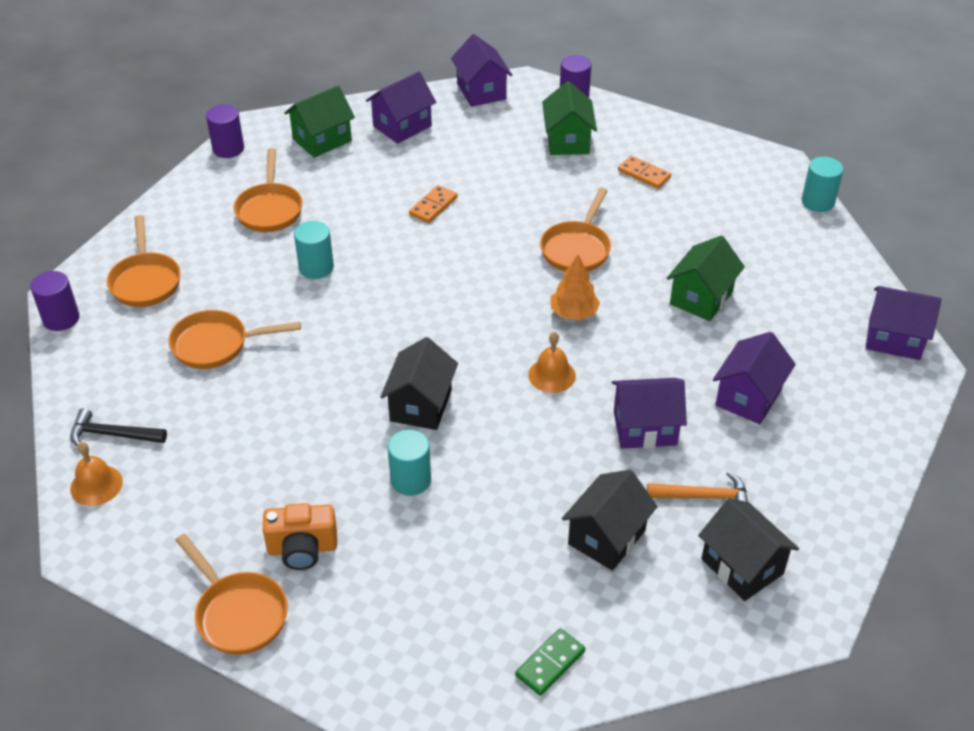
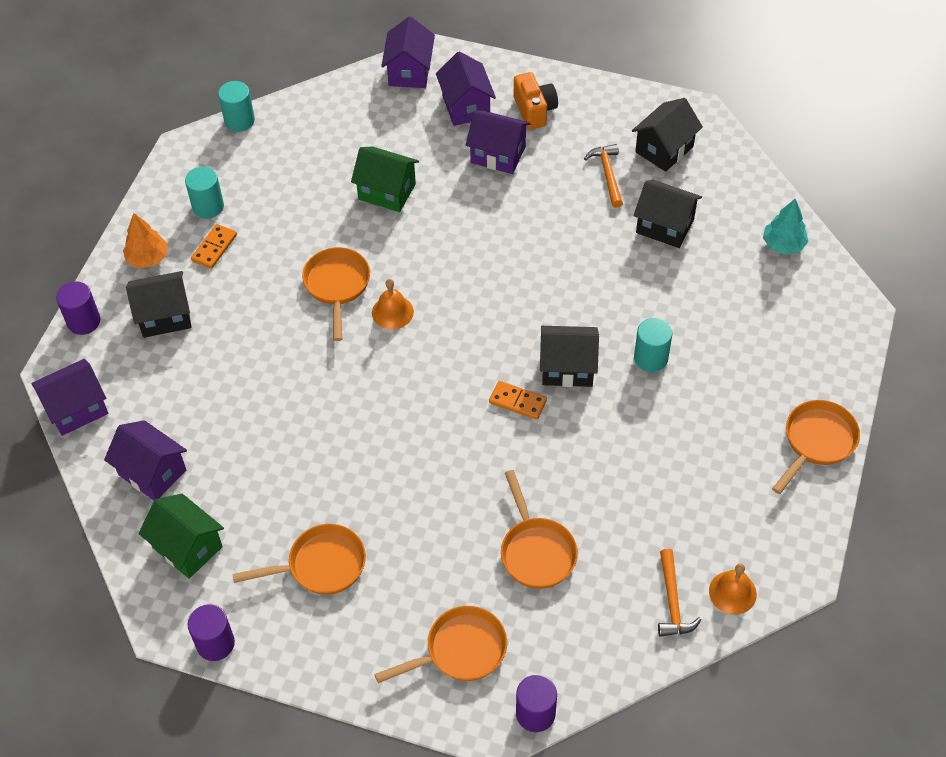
camera: 100 degrees left, 10 degrees up
black hammer [70,408,167,447] -> orange hammer [658,549,701,637]
orange camera [263,503,337,570] -> orange camera moved to [514,72,558,130]
turquoise cylinder [294,221,334,279] -> turquoise cylinder moved to [185,167,224,219]
orange domino [409,185,457,223] -> orange domino moved to [489,381,547,420]
green domino [515,628,585,696] -> turquoise tree [763,199,808,255]
orange bell [528,332,576,393] -> orange bell moved to [372,279,414,330]
orange pan [540,188,611,272] -> orange pan turned 105 degrees counterclockwise [302,247,370,341]
green house [542,81,597,155] -> black house [126,271,192,338]
orange tree [551,255,600,320] -> orange tree moved to [123,213,168,268]
purple house [612,378,687,449] -> purple house moved to [436,52,496,126]

